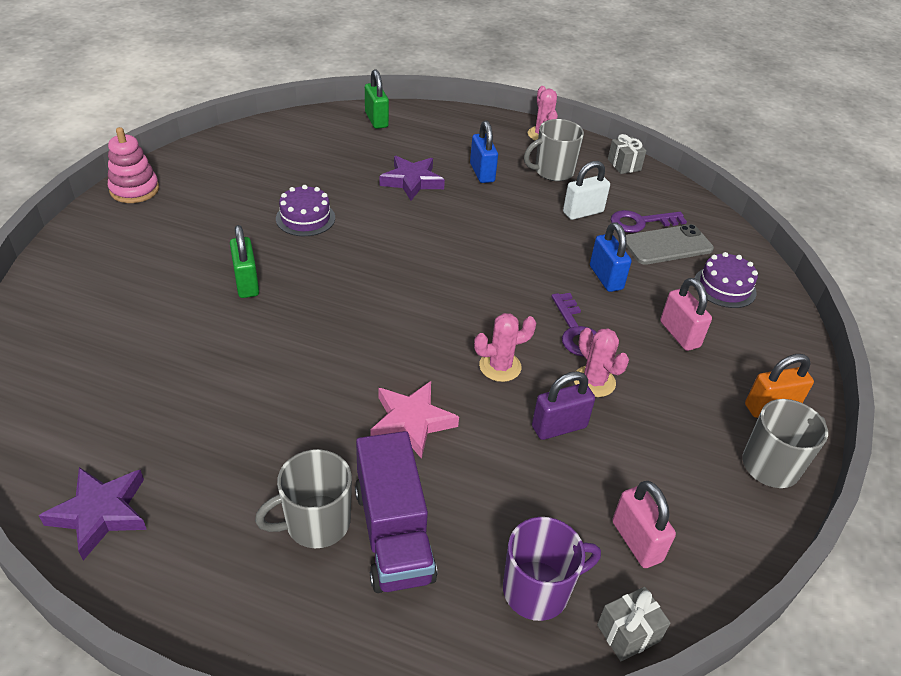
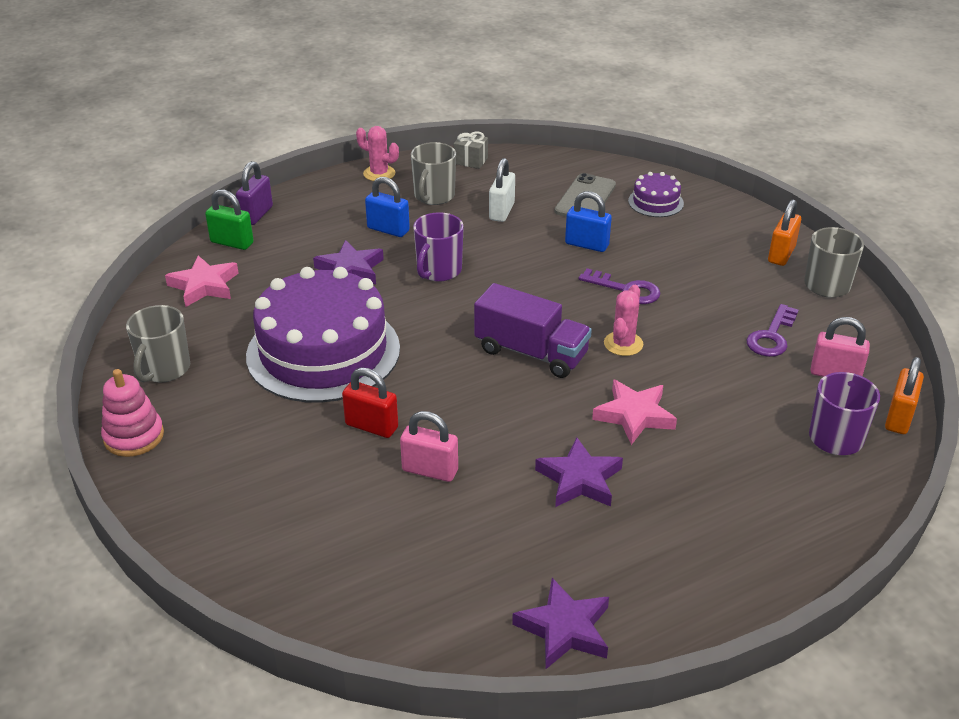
camera: 45 degrees left, 5 degrees down
green padlock [230,225,259,298] -> red padlock [342,367,398,438]
grey mug [255,449,352,548] -> grey mug moved to [126,305,190,382]
purple cake [276,185,335,236] -> purple cake [246,267,400,403], size x2.32
purple truck [355,431,437,593] -> purple truck moved to [474,283,592,378]
purple padlock [532,371,595,440] -> purple padlock moved to [236,161,273,225]
pink cactus [574,328,629,397] -> none
grey gift [597,587,671,662] -> orange padlock [885,357,924,434]
purple key [611,210,687,233] -> purple key moved to [746,304,799,357]
pink padlock [660,278,712,351] -> pink padlock moved to [400,411,458,482]
none -> pink star [165,256,239,307]
none -> purple mug [413,212,464,282]
none -> purple star [535,437,623,507]

